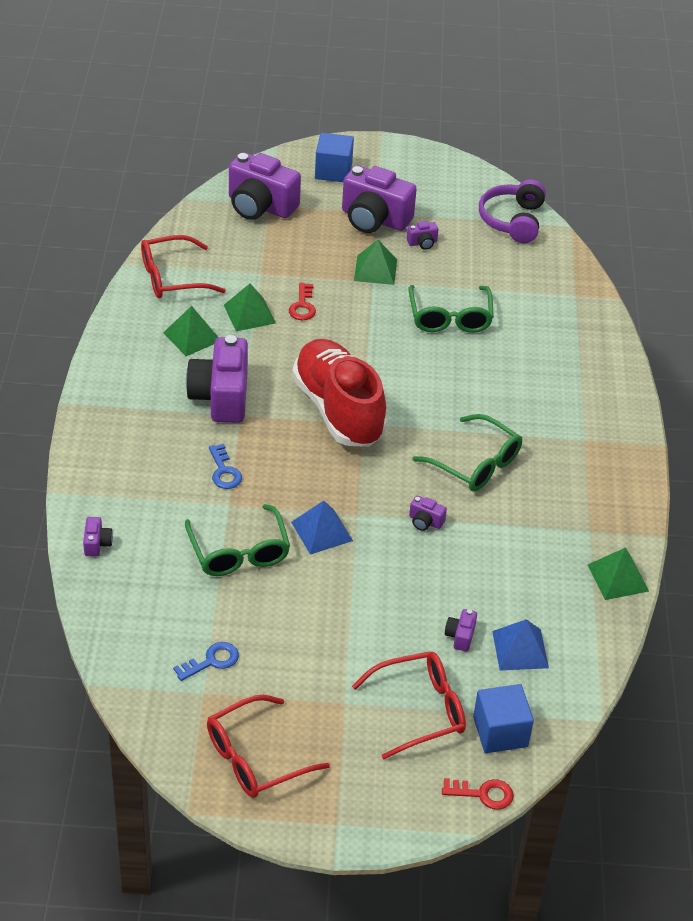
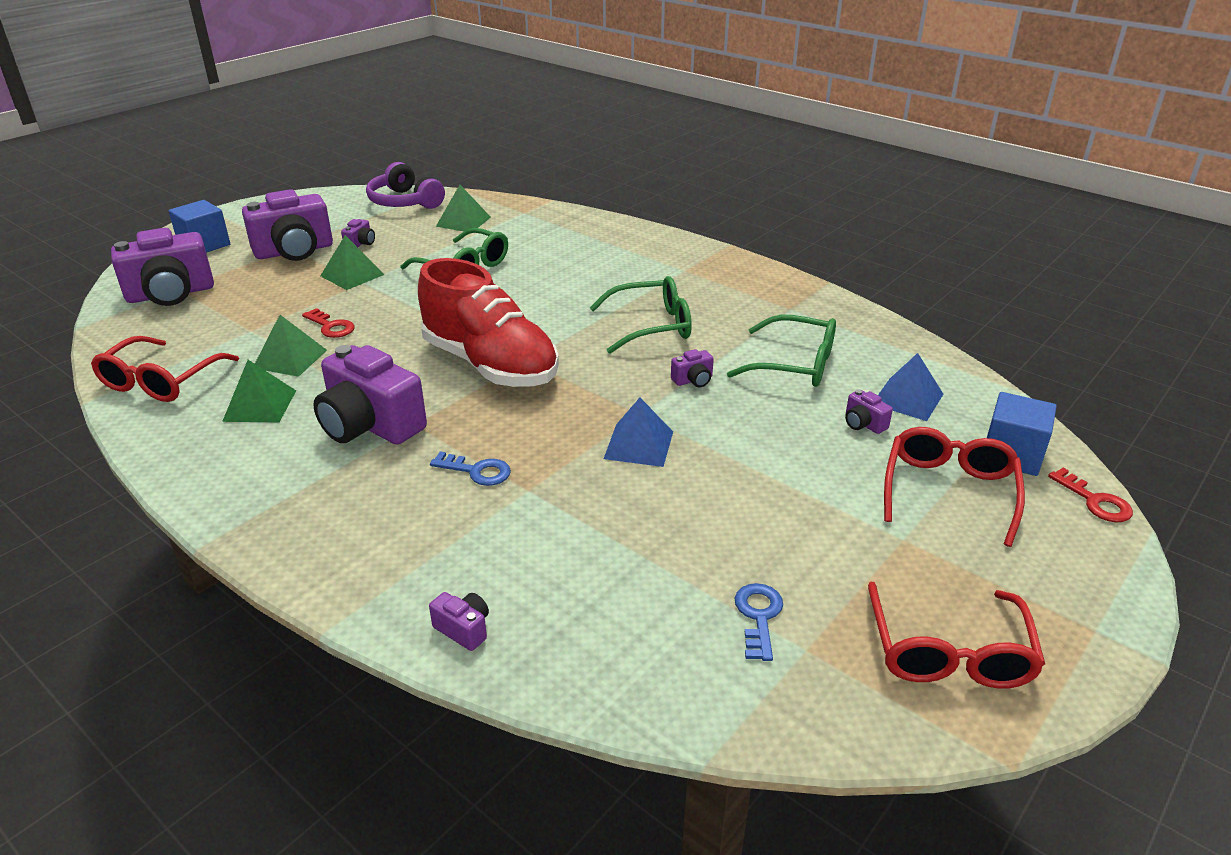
camera: 50 degrees left, 10 degrees down
green glasses [185,504,290,576] -> green glasses moved to [727,315,836,387]
red shoe [292,339,387,447] -> red shoe turned 150 degrees counterclockwise [418,258,559,387]
red key [442,778,514,810] -> red key turned 105 degrees clockwise [1048,468,1133,522]
green pyramid [588,547,649,600] -> green pyramid moved to [436,185,491,231]

